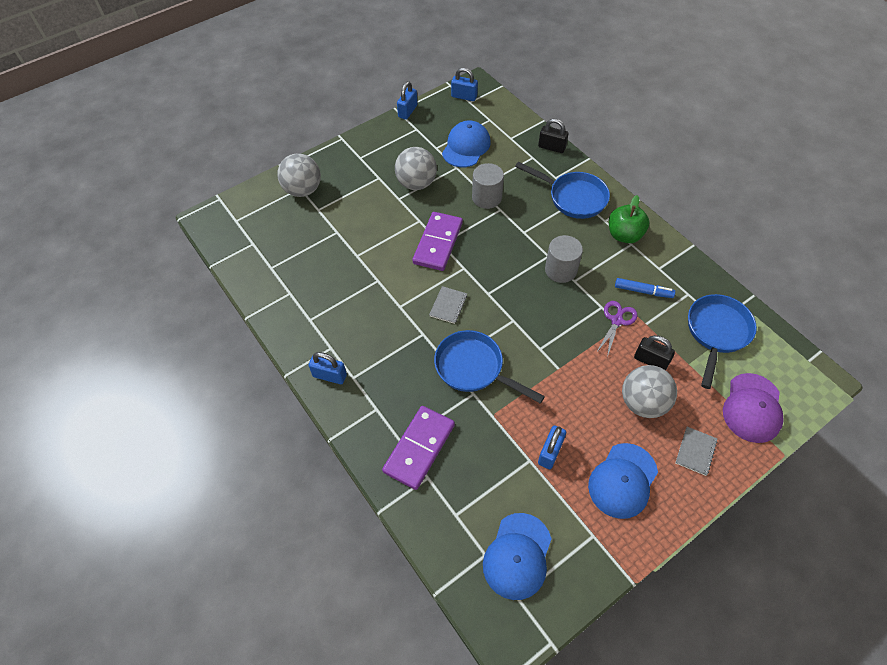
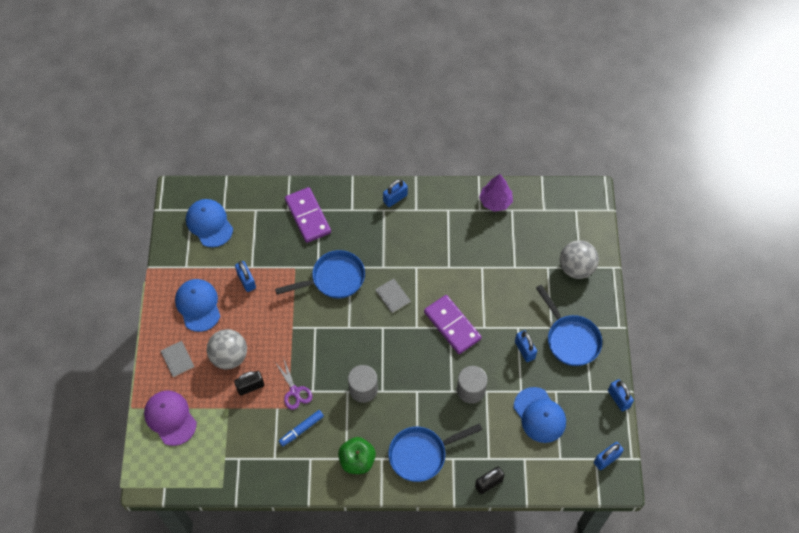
camera: 125 degrees right, 5 degrees up
grey ball [395,147,437,190] -> blue padlock [515,330,537,362]
blue pan [688,294,757,389] -> blue pan moved to [536,285,602,366]
none -> purple tree [479,174,513,212]

